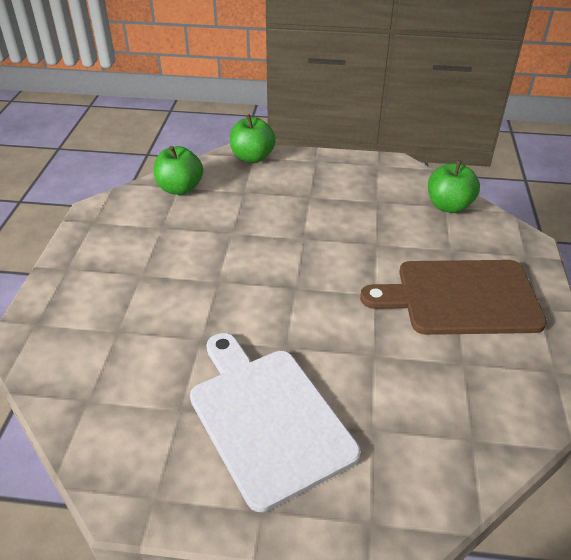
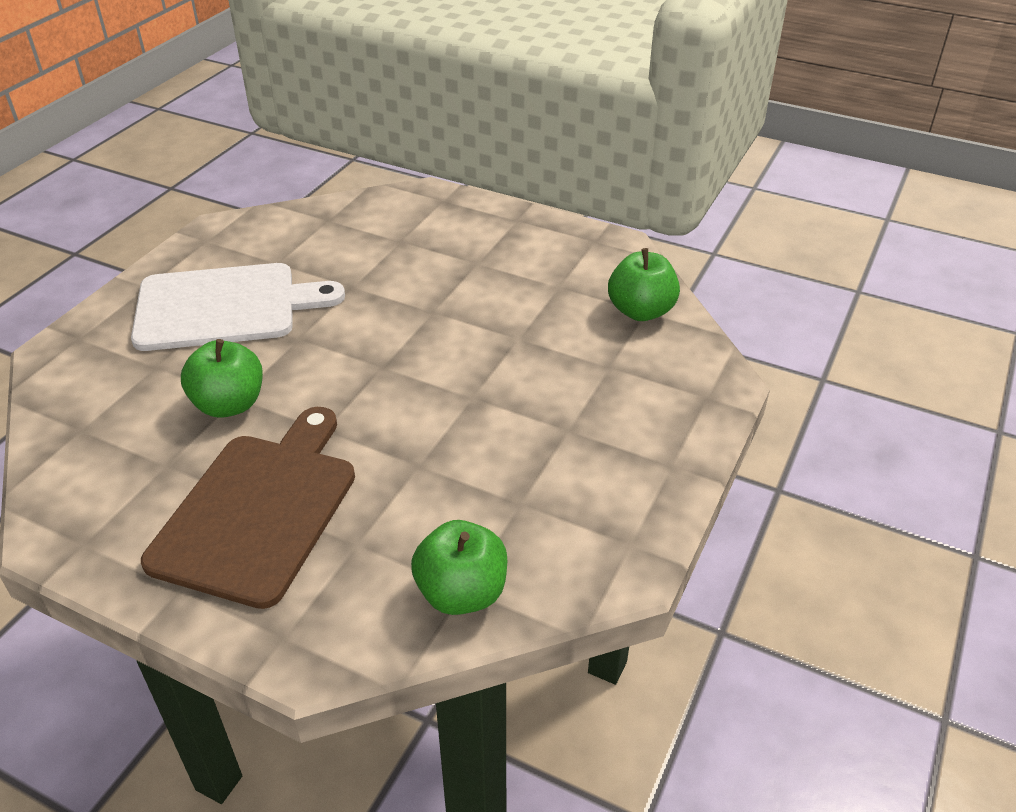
camera: 110 degrees right, 0 degrees up
green apple [230,114,276,163] -> green apple moved to [181,339,263,418]

